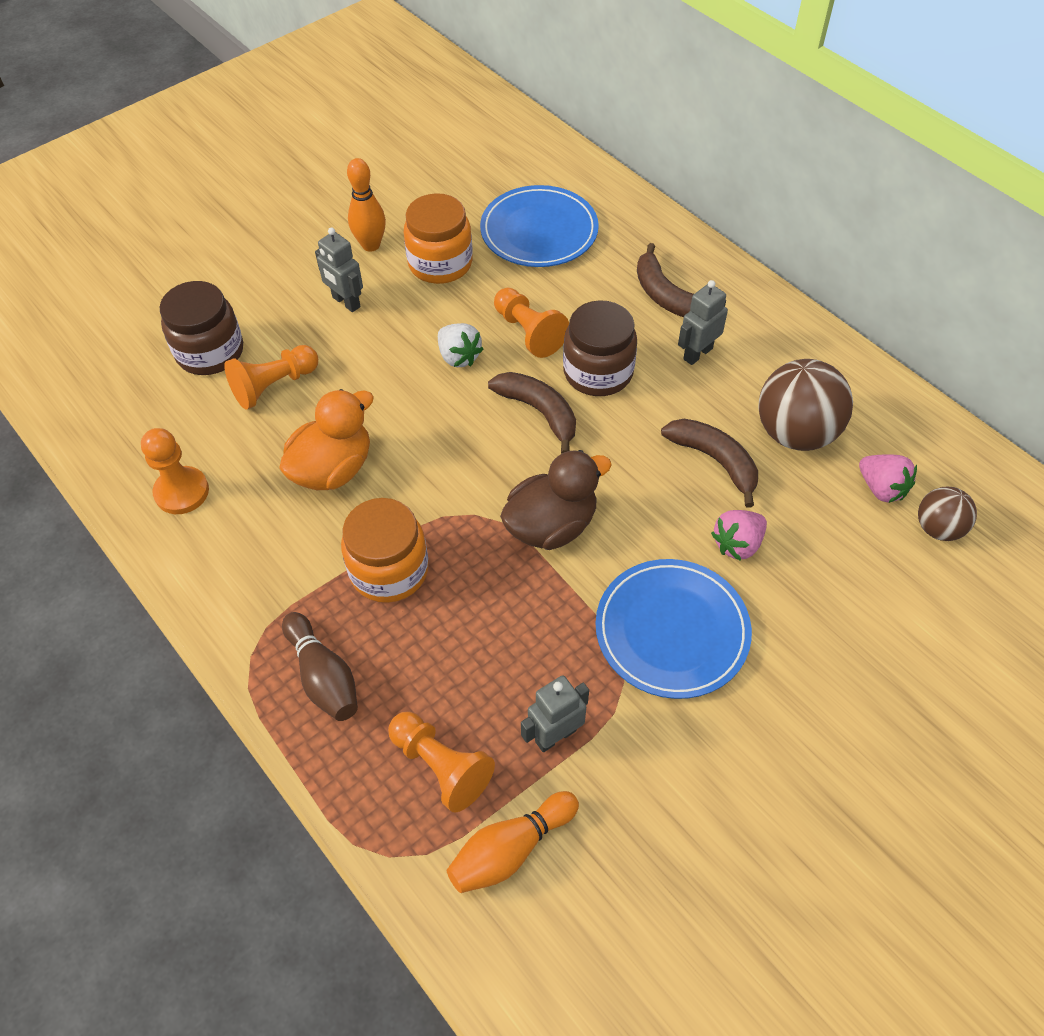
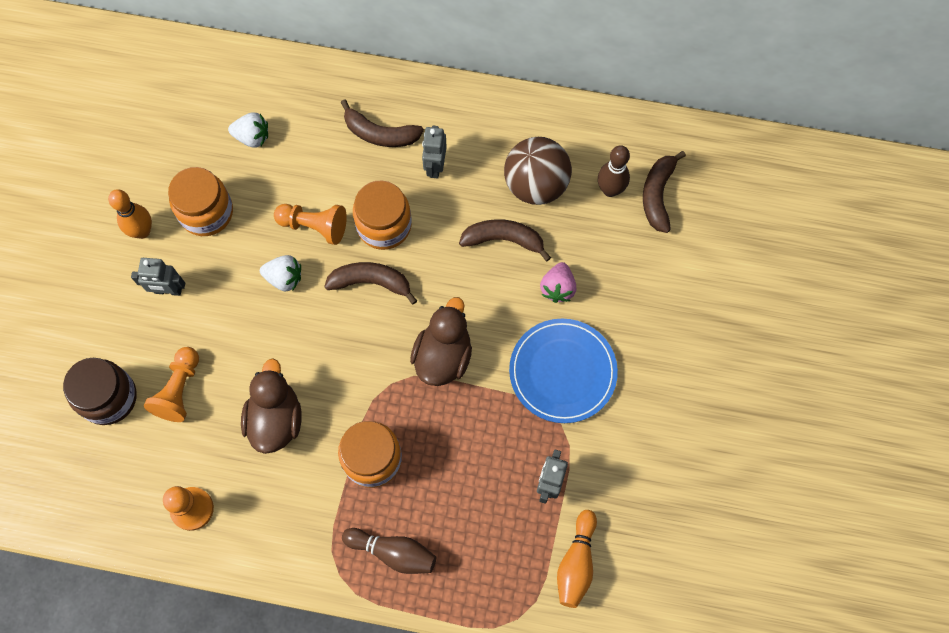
camera: 40 degrees left, 15 degrees up
orange duck [279,389,374,490] -> brown duck [241,358,302,454]
orange pawn [388,712,495,813] -> none
blue plate [480,185,599,267] -> white strawberry [228,113,268,148]
brown jar [563,300,637,396] -> orange jar [353,181,412,250]
pink strawberry [859,454,917,503] -> brown bowling pin [598,145,630,197]
brown ball [918,487,977,541] -> brown banana [643,151,686,233]

